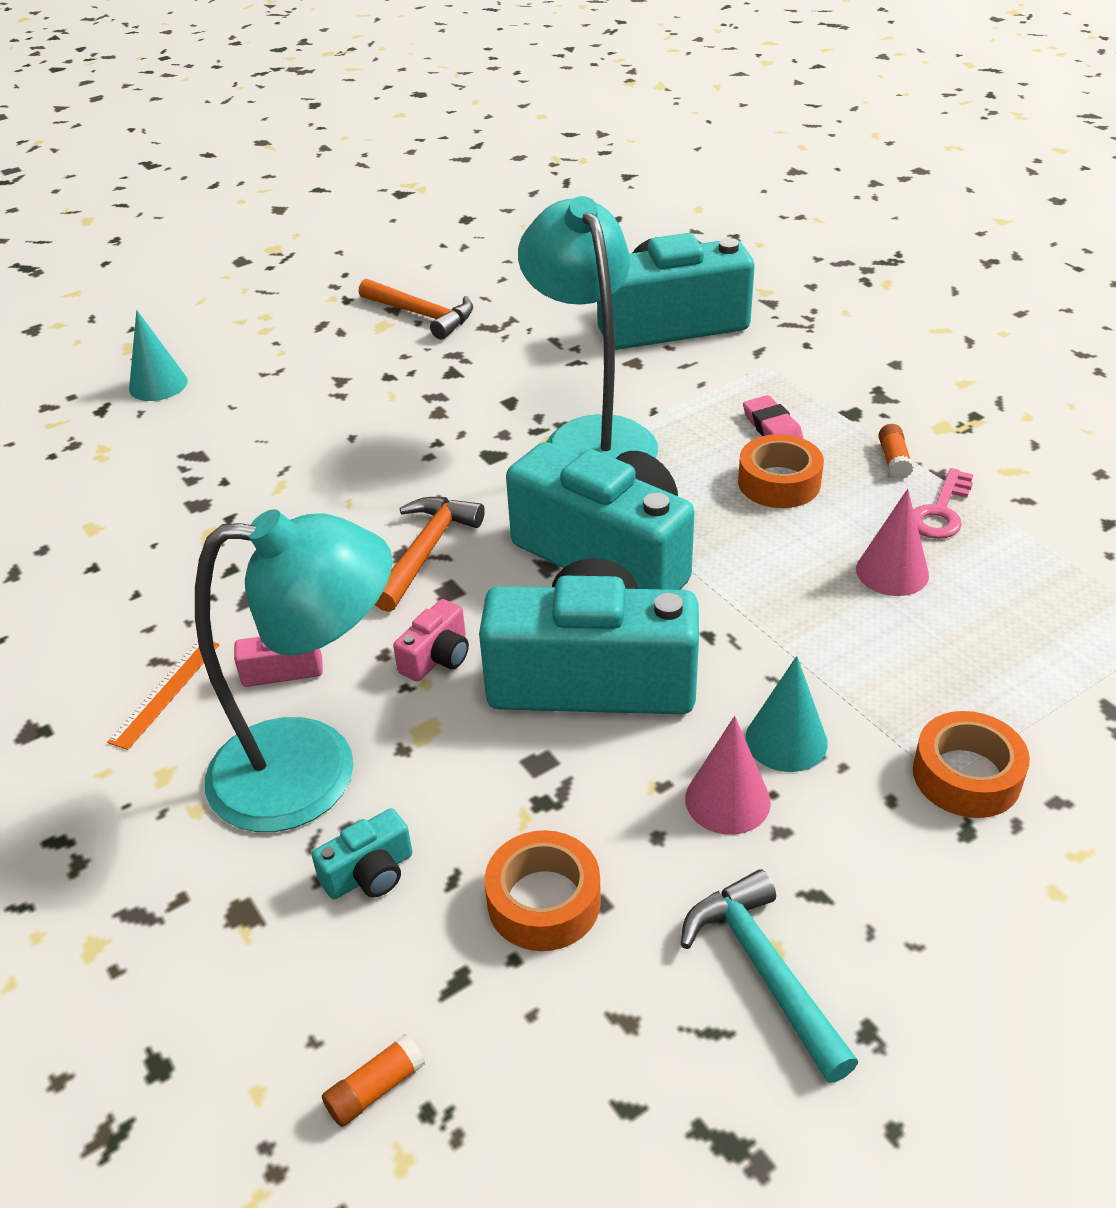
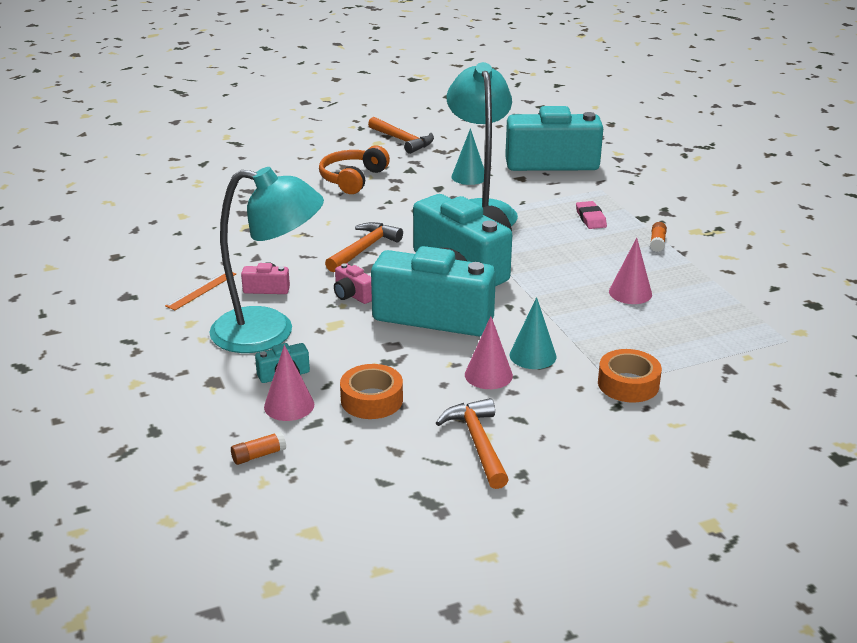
camera: 10 degrees right, 10 degrees down
turquoise cone [129,310,188,401] -> turquoise cone moved to [451,128,484,185]
pink camera [393,599,469,682] -> pink camera turned 90 degrees clockwise [334,263,372,304]
turquoise hammer [681,869,858,1083] -> orange hammer [436,398,509,489]
orange tape [738,434,824,508] -> none
pink key [913,468,973,539] -> none
none -> pink cone [264,345,314,421]
none -> orange headphones [319,146,390,194]

